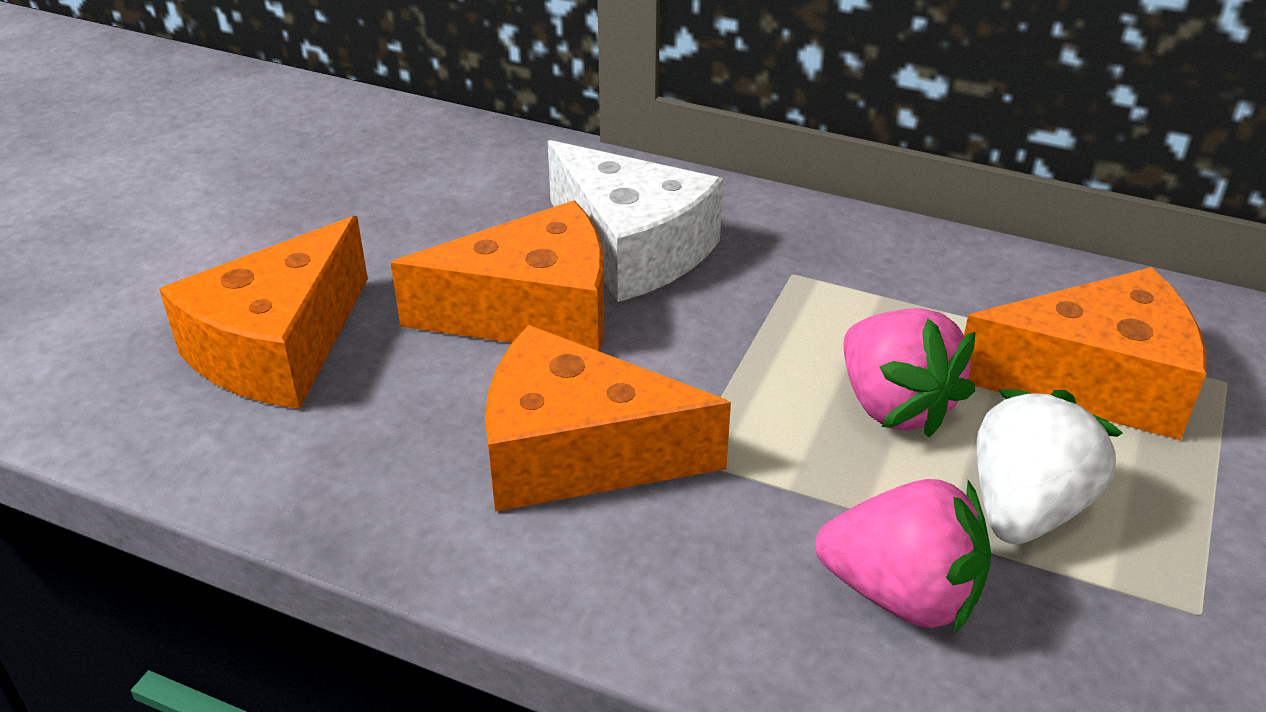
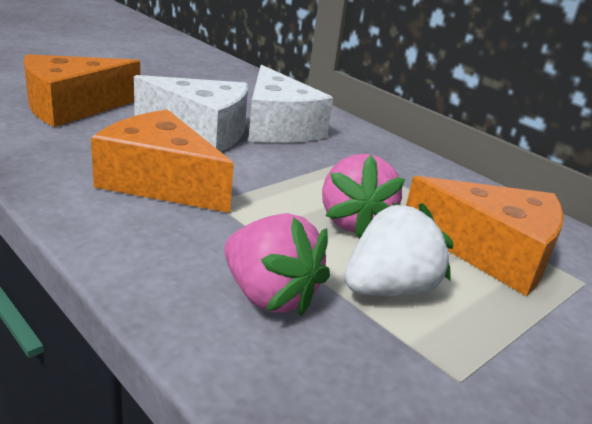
camera: 20 degrees right, 10 degrees down
orange cheese [391,200,604,352] -> white cheese [134,75,248,152]

